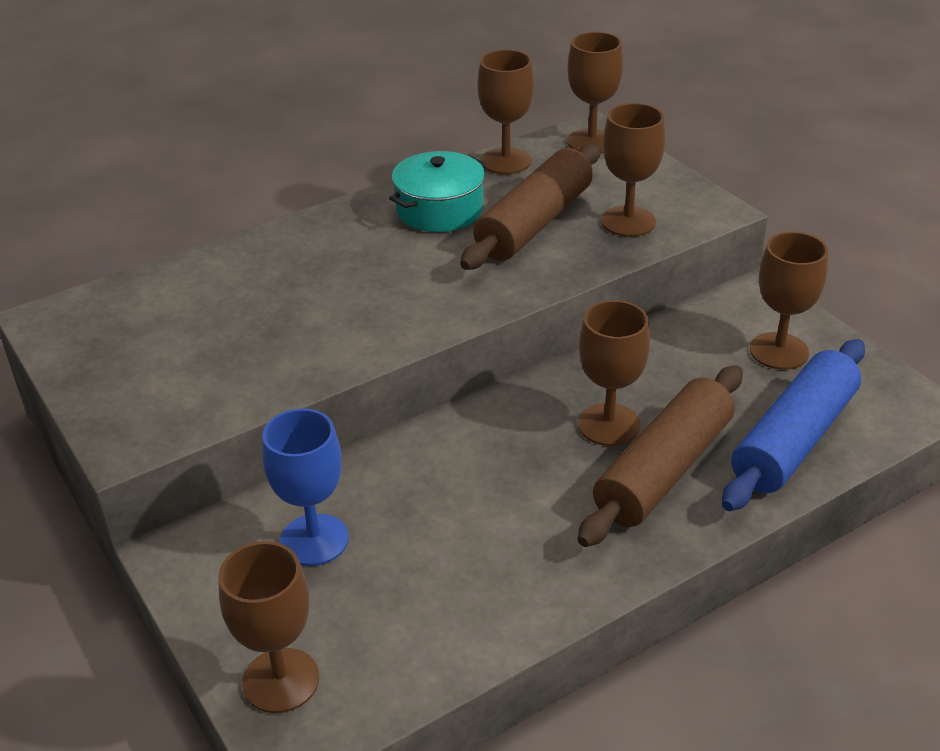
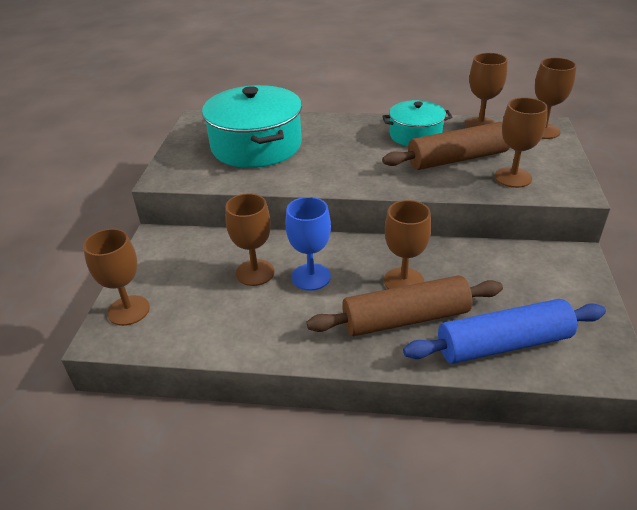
camera: 40 degrees right, 0 degrees up
blue goblet [262,408,349,566] -> blue goblet moved to [285,197,331,291]
brown goblet [750,232,828,370] -> brown goblet moved to [225,193,275,286]
none -> turquoise pot [202,85,302,168]

